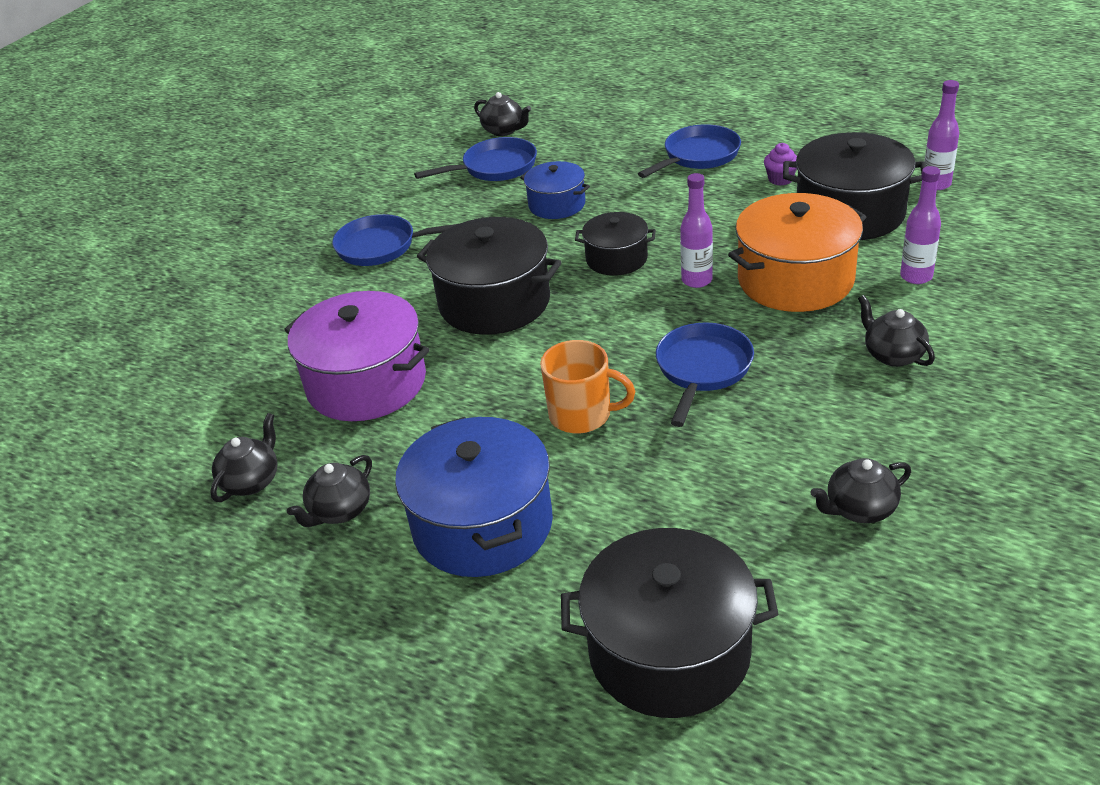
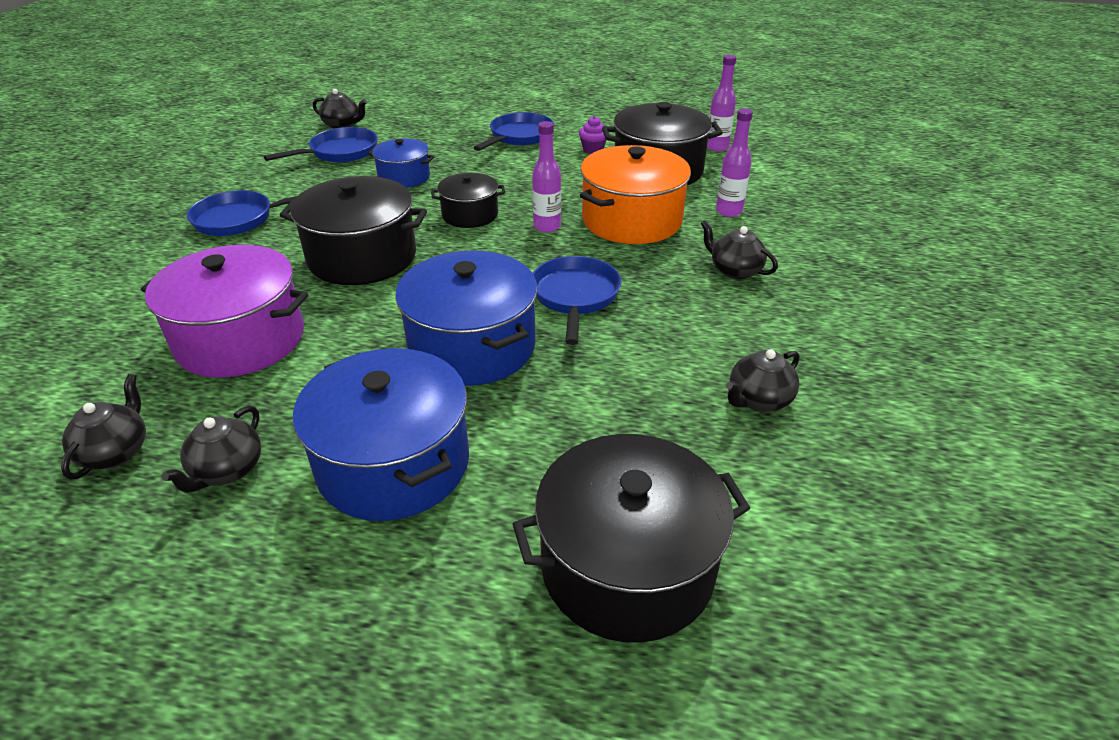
camera: 20 degrees left, 0 degrees up
orange mug [540,340,635,434] -> blue pot [395,250,538,386]

